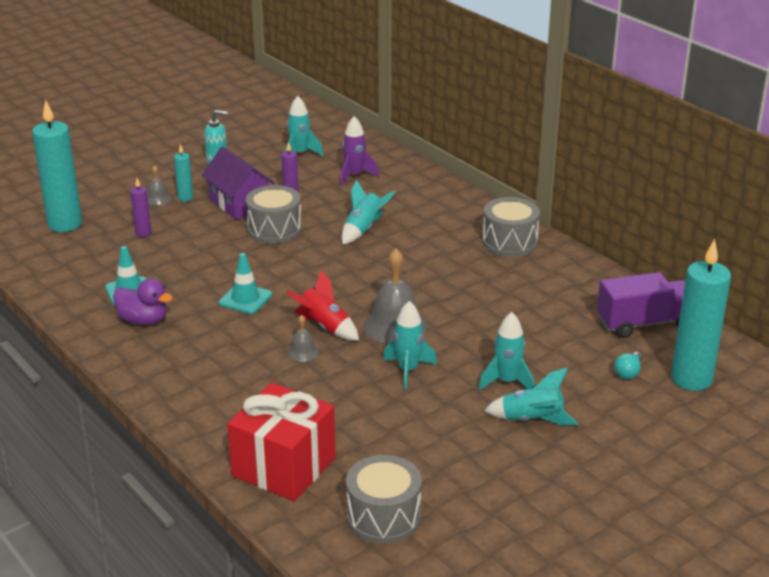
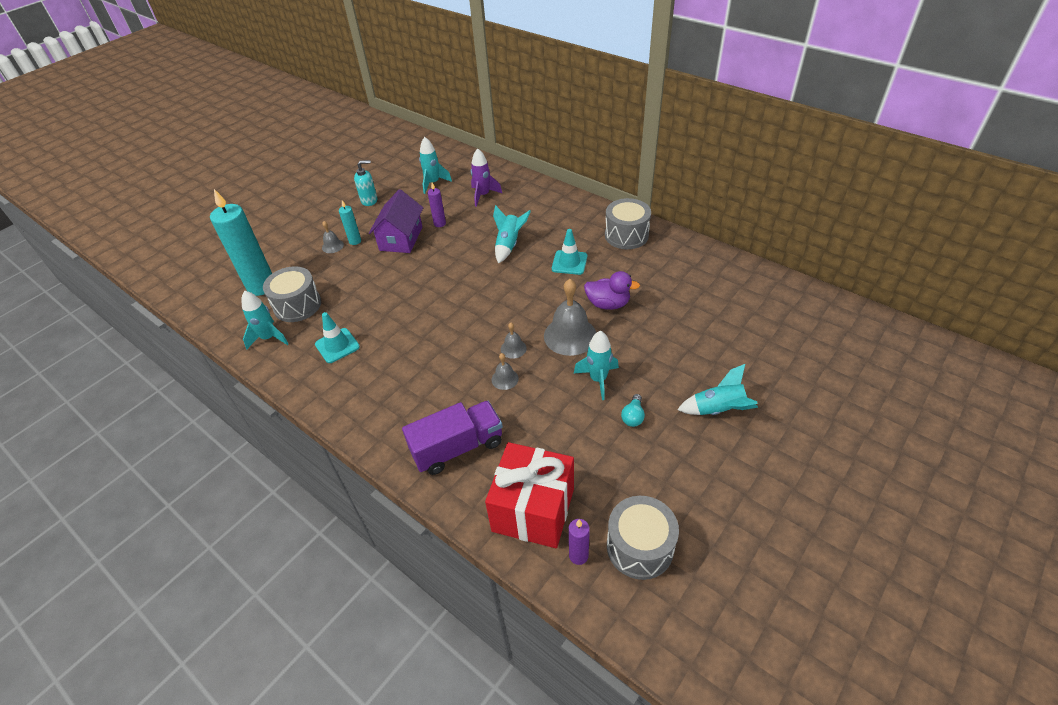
camera: 10 degrees left, 15 degrees up
purple duck [113,278,173,325] -> purple duck moved to [584,271,640,310]
purple candle [130,178,152,237] -> purple candle moved to [569,519,590,565]
purple house [202,147,275,220] -> purple house turned 60 degrees clockwise [369,189,423,253]
turquoise traffic cone [219,253,272,314] -> turquoise traffic cone moved to [552,229,587,275]
grey drum [246,185,302,244] -> grey drum moved to [263,266,321,322]
red rocket [286,270,359,340] -> grey bell [501,323,527,359]
turquoise rocket [479,312,534,390] -> turquoise rocket moved to [241,291,289,349]
purple truck [597,272,685,338] -> purple truck moved to [402,401,503,475]
turquoise light bulb [614,352,642,379] -> turquoise light bulb moved to [621,394,645,427]
turquoise candle [671,239,731,391] -> none

